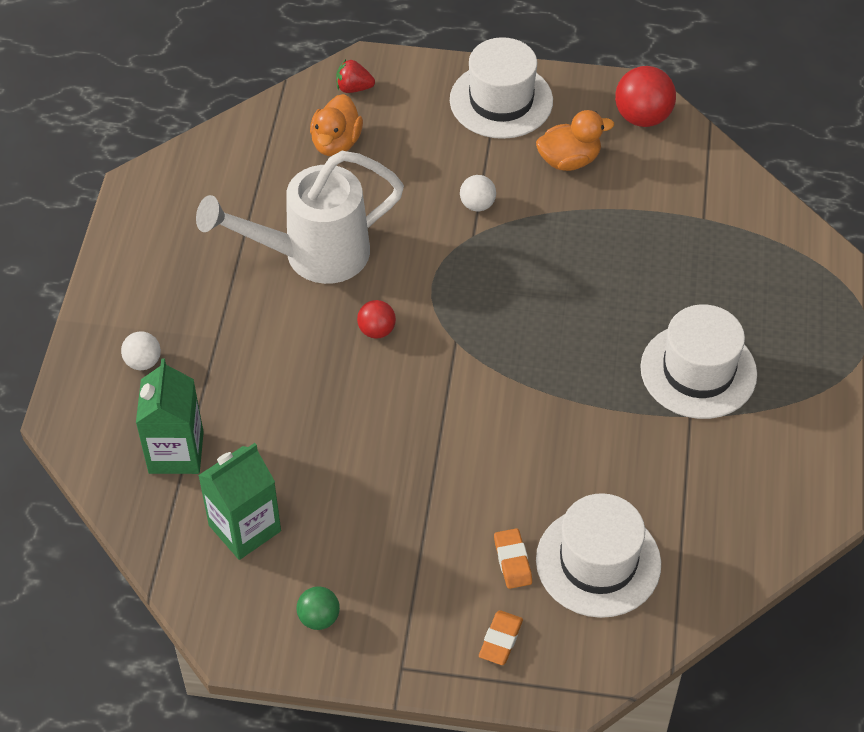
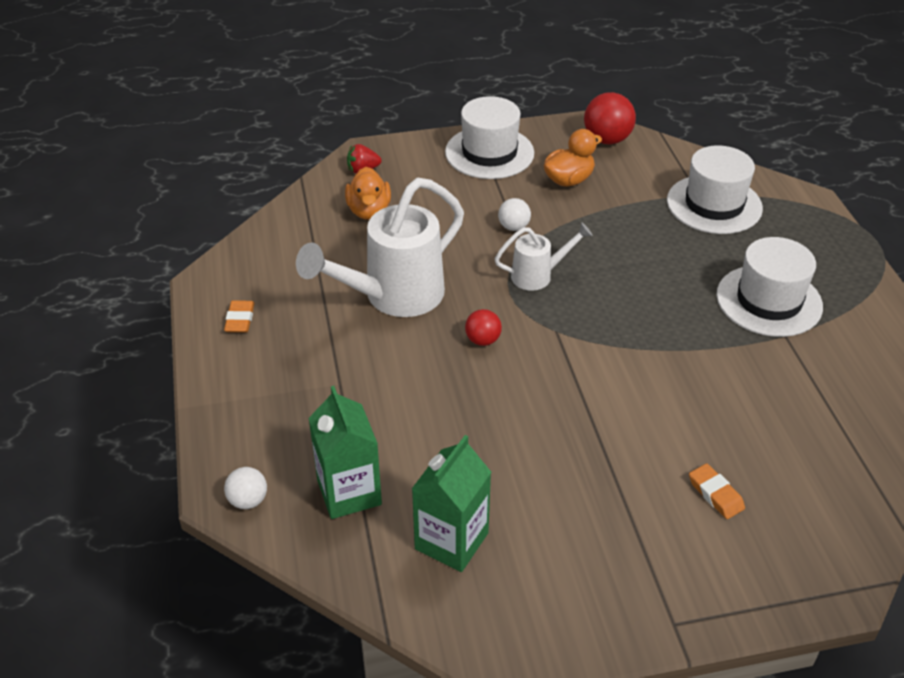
camera: 20 degrees left, 10 degrees down
white ball [121,331,161,370] -> white ball moved to [224,467,267,509]
green ball [297,586,340,630] -> none
orange eraser [479,610,523,665] -> orange eraser moved to [224,300,255,333]
white hat [536,493,661,618] -> white hat moved to [667,145,763,234]
none -> white watering can [495,223,593,291]

